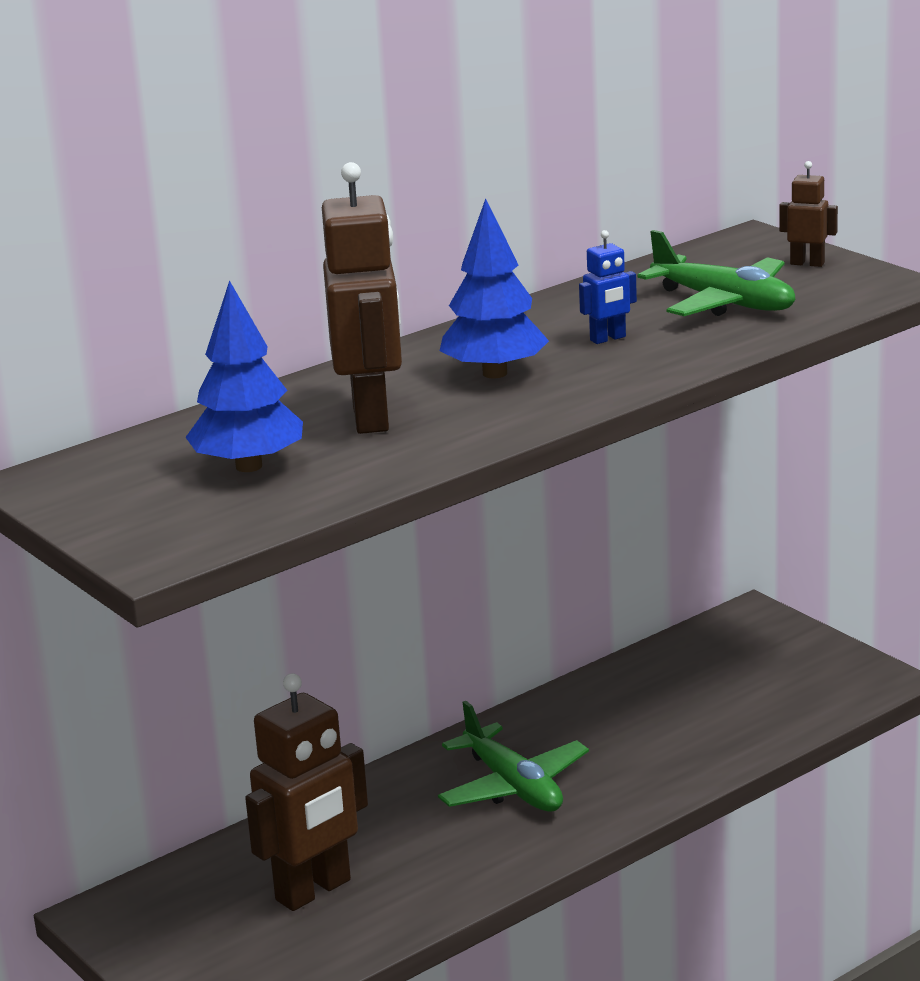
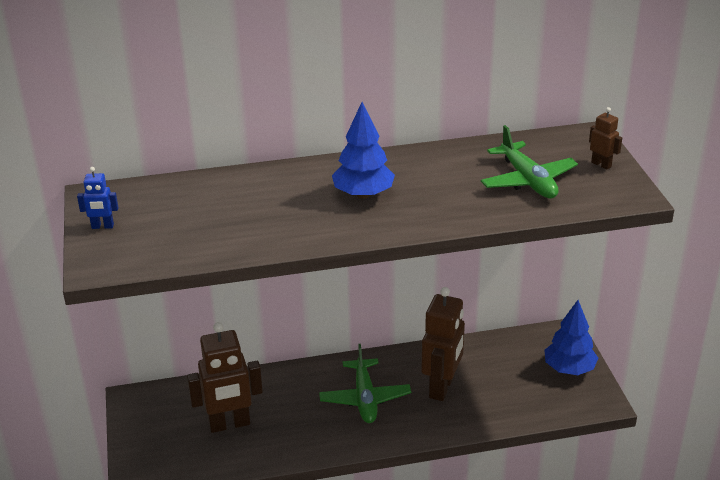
camera: 25 degrees right, 10 degrees up
blue tree [185,280,303,472] -> blue tree moved to [544,300,598,375]
brown robot [322,162,402,434] -> brown robot moved to [421,287,465,401]
blue robot [579,230,637,344] -> blue robot moved to [77,167,119,229]

